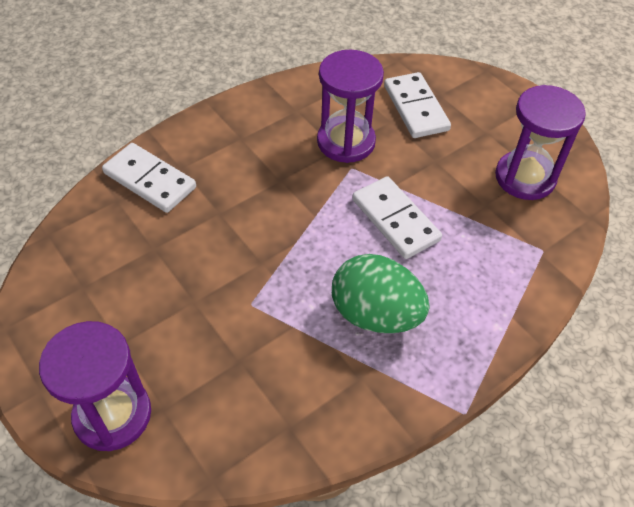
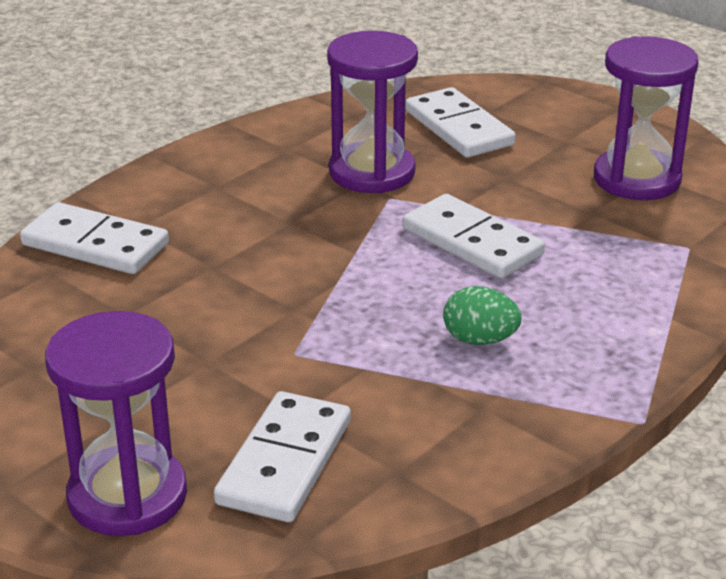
camera: 10 degrees left, 20 degrees down
green egg [332,254,430,333] -> green egg [443,286,522,345], size x0.54
none -> white domino [214,391,351,522]

